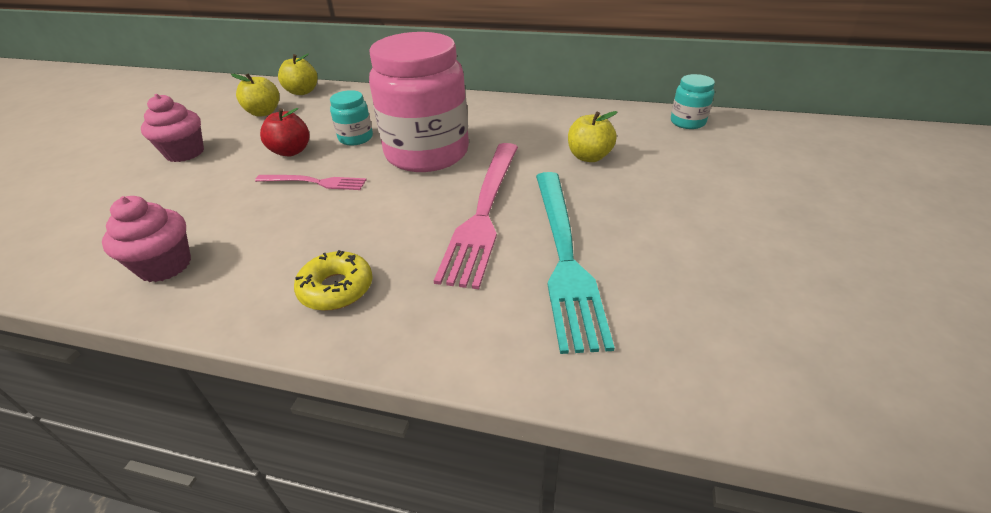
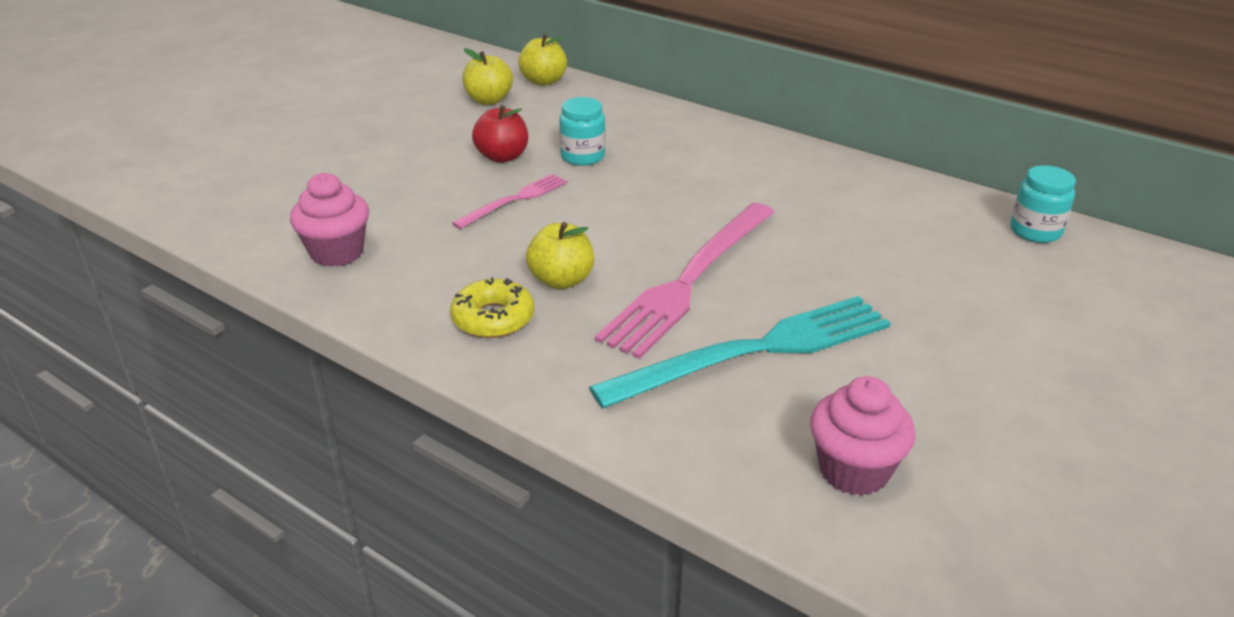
camera: 20 degrees right, 5 degrees down
pink cupcake [141,94,204,162] -> pink cupcake moved to [810,376,916,496]
pink fork [255,175,367,190] -> pink fork turned 75 degrees counterclockwise [452,174,567,229]
pink jar [369,32,469,172] -> none
turquoise fork [536,172,615,354] -> turquoise fork turned 135 degrees counterclockwise [589,296,891,408]
yellow apple [568,111,617,162] -> yellow apple moved to [526,222,594,289]

